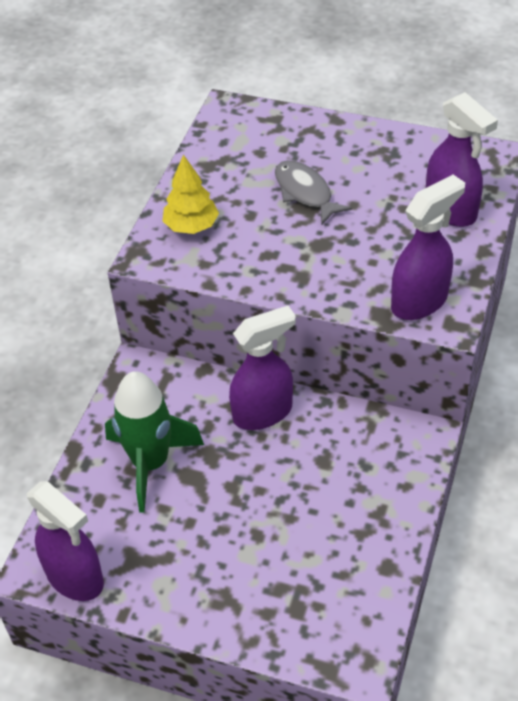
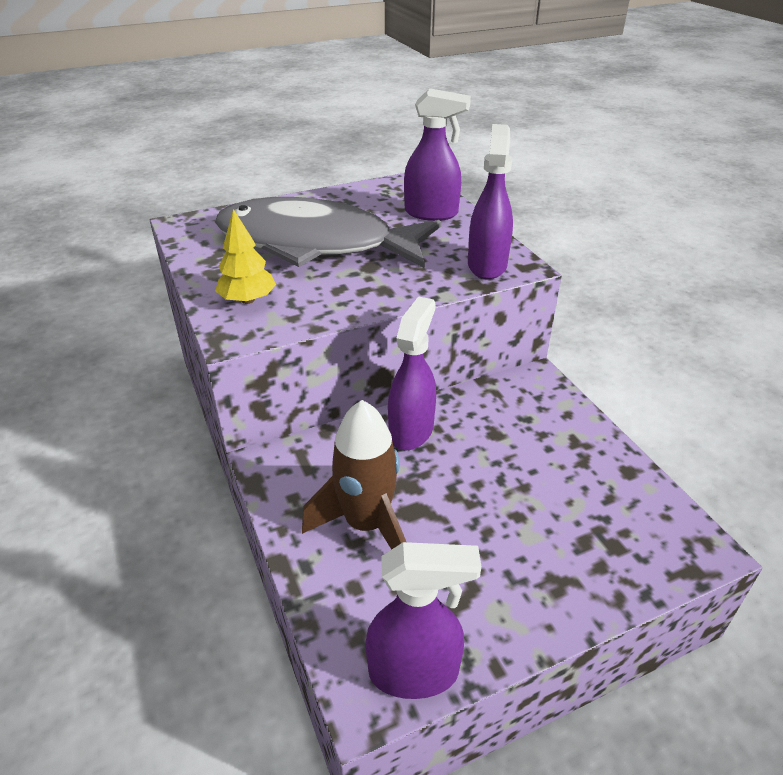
camera: 45 degrees left, 10 degrees down
green rocket [105,371,204,513] -> brown rocket [302,400,406,550]
grey fish [275,160,352,224] -> grey fish [215,197,441,268], size x2.44

